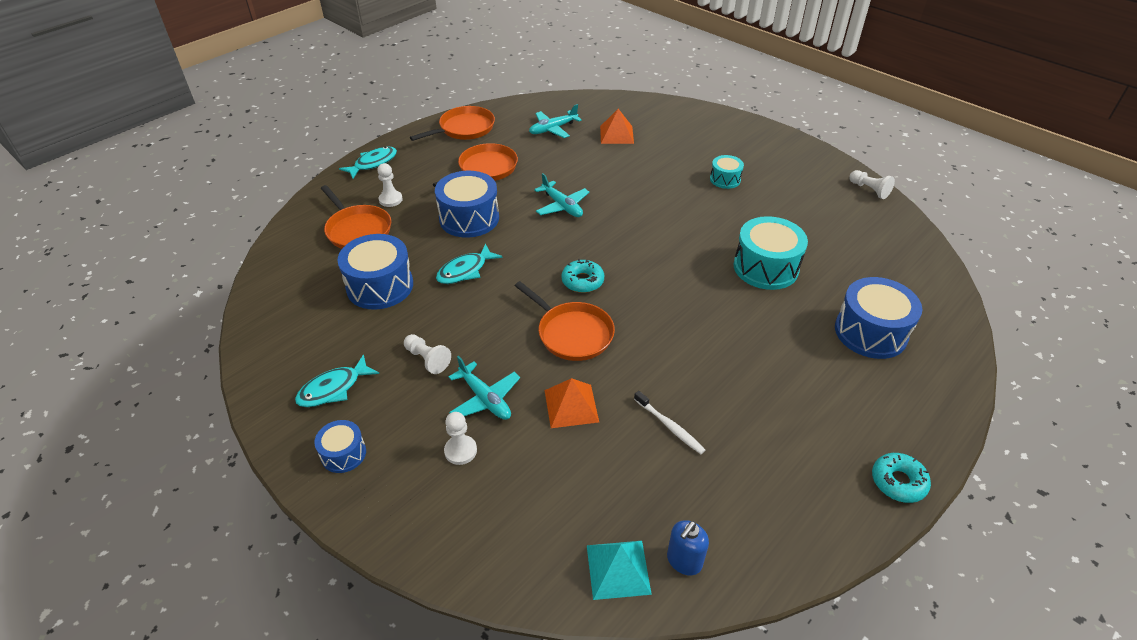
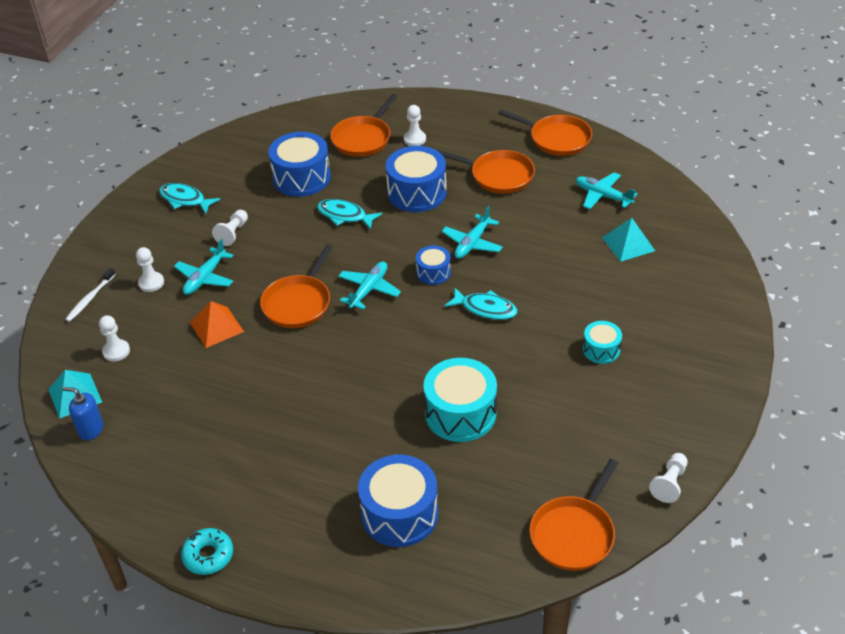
camera: 70 degrees right, 0 degrees up
blue drum [314,420,366,473] -> blue drum moved to [416,245,451,285]
turquoise fish [339,146,397,178] -> turquoise fish moved to [445,287,518,320]
turquoise donut [562,259,604,293] -> turquoise plane [338,261,401,310]
orange pyramid [600,109,634,144] -> turquoise pyramid [602,218,655,262]
white toothbrush [634,391,705,454] -> white toothbrush moved to [65,268,116,322]
none -> white pawn [99,315,130,362]
none -> orange pan [530,459,618,571]

